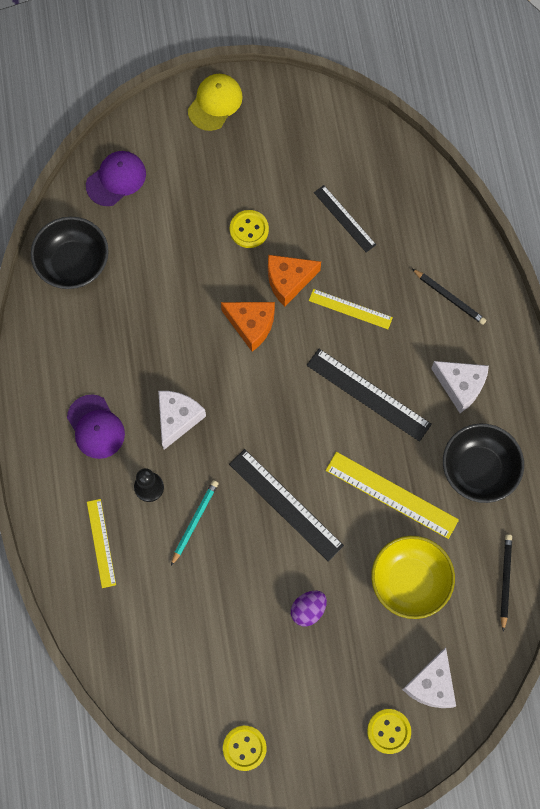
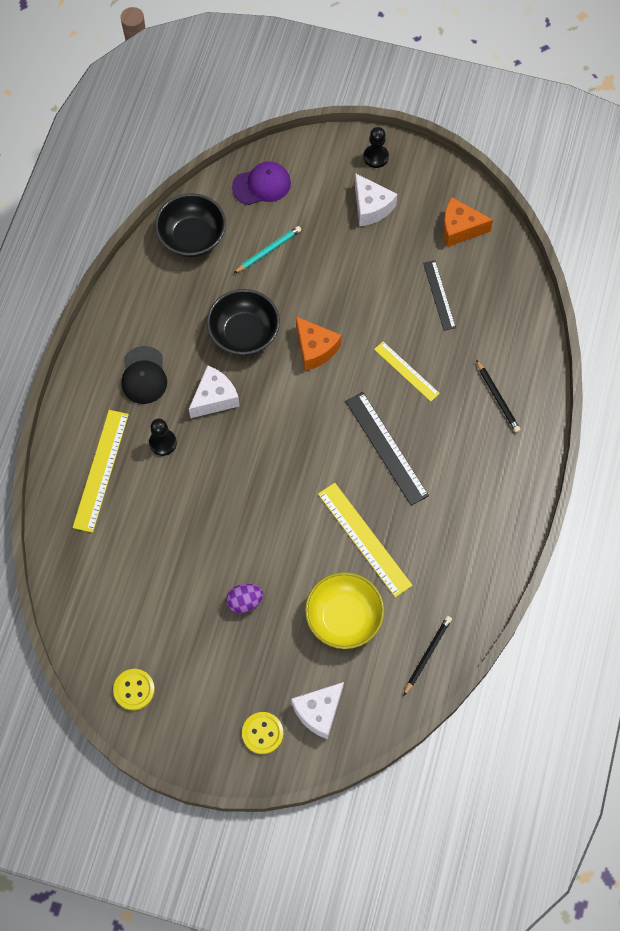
camera: 25 degrees right, 5 degrees down
purple cap [67,394,125,459] -> black cap [121,346,167,404]
yellow ruler [87,499,116,588] -> yellow ruler [73,410,129,533], size x1.58
turquoise pencil [171,480,218,566] -> turquoise pencil moved to [234,226,301,273]
yellow cap [188,74,243,131] -> black pawn [363,127,389,168]
black ruler [229,449,344,562] -> none
yellow button [230,210,269,248] -> none
orange cheese [268,255,321,307] -> orange cheese moved to [443,197,493,247]
white cheese [431,361,489,413] -> white cheese moved to [355,173,397,226]
black bowl [443,424,524,503] -> black bowl moved to [207,289,280,356]

